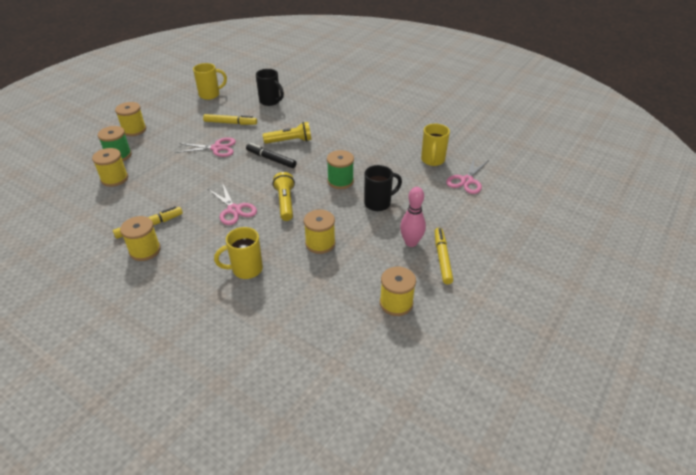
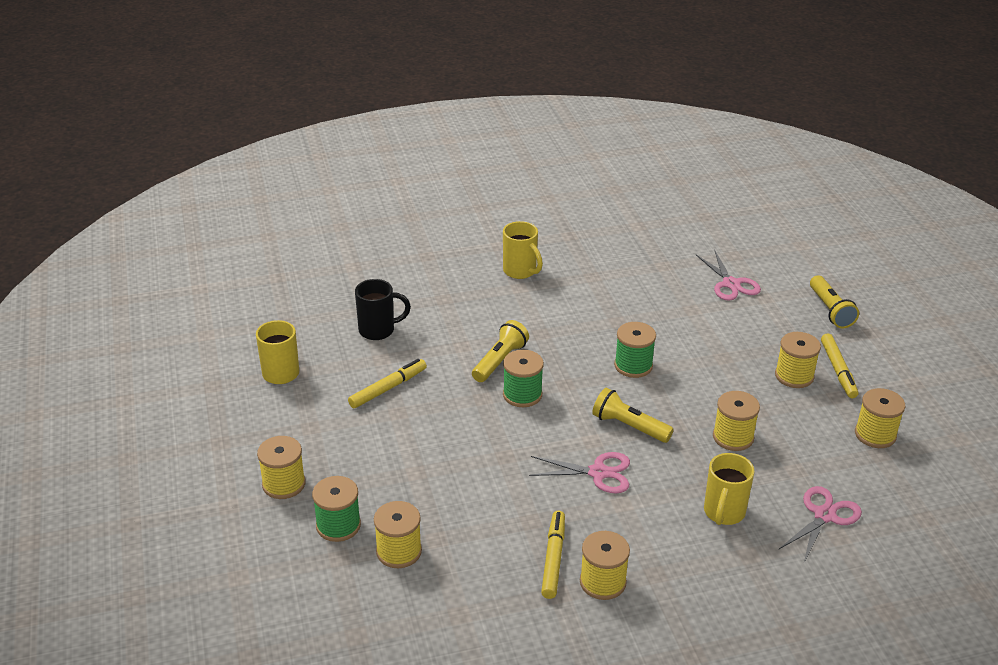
camera: 50 degrees left, 5 degrees down
pink scissors [175,137,236,157] -> pink scissors moved to [779,486,862,562]
black marker [246,143,296,168] -> green spool [503,350,544,407]
black mug [364,165,402,211] -> none
pink bowling pin [400,187,426,247] -> yellow spool [775,332,821,388]
yellow mug [421,124,450,166] -> yellow mug moved to [503,221,543,279]
yellow marker [435,228,453,284] -> yellow marker turned 135 degrees counterclockwise [821,333,858,398]
none -> yellow flashlight [810,276,859,328]

